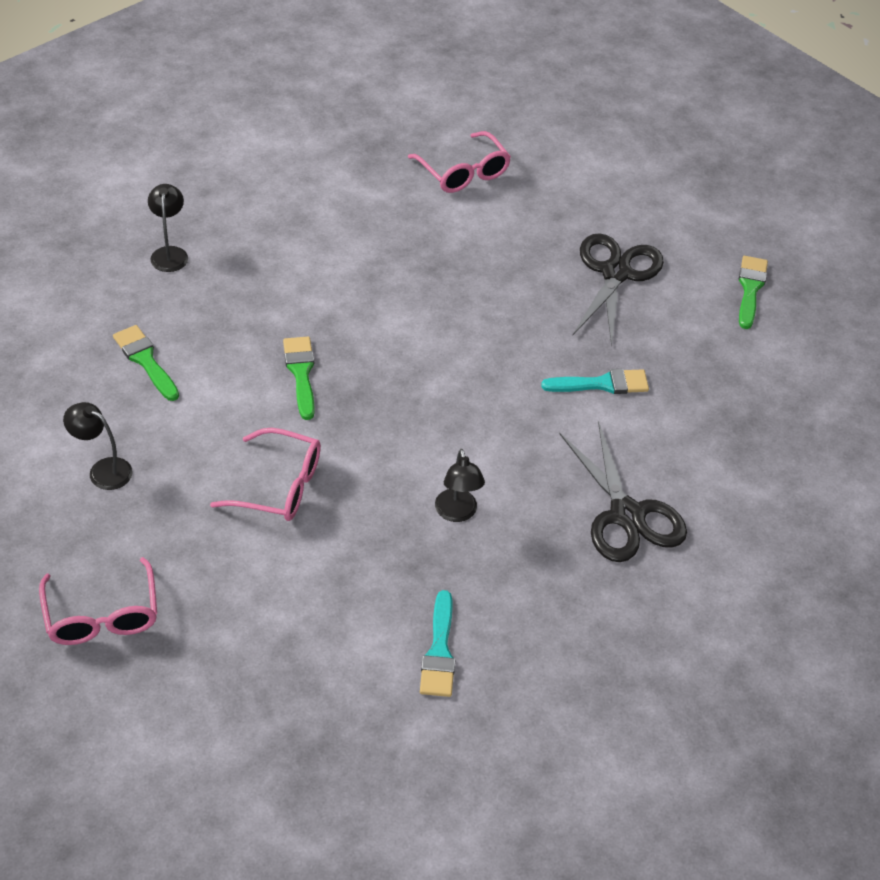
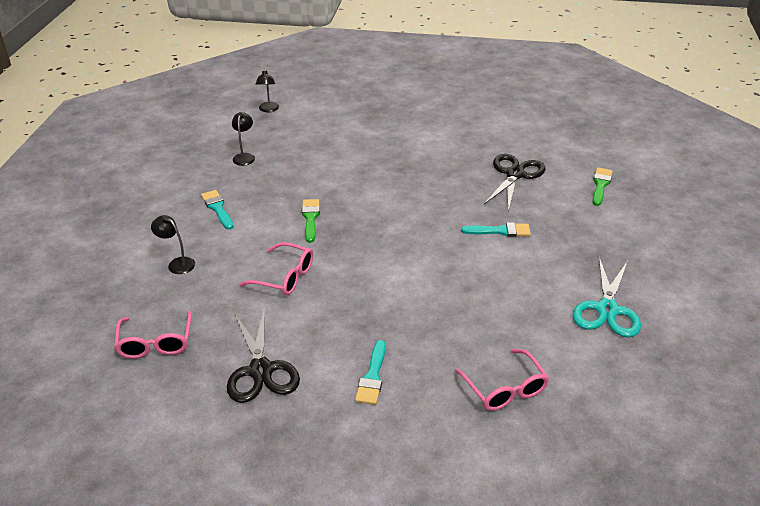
camera: 10 degrees right, 10 degrees down
green brush [113,325,179,401] -> turquoise brush [201,190,233,230]
pink glasses [408,131,511,193] -> pink glasses moved to [455,349,549,411]
black lamp [435,449,485,522] -> black lamp moved to [256,69,279,112]
black scissors [559,421,687,562] -> black scissors moved to [227,307,300,403]
none -> turquoise scissors [572,257,641,337]

